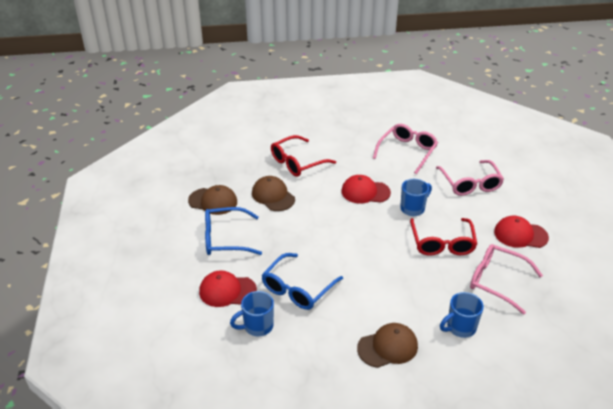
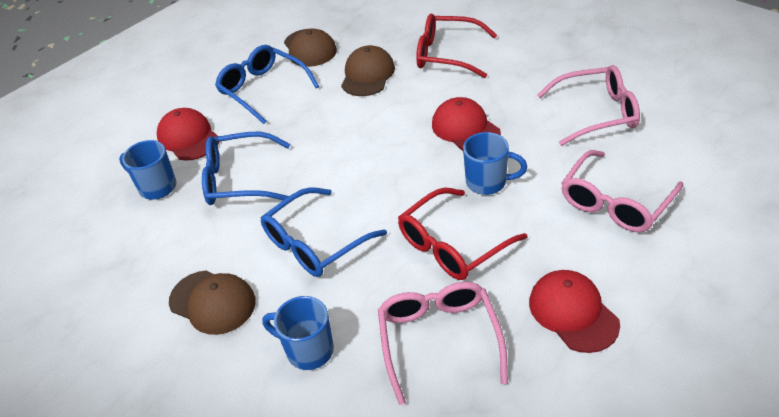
camera: 55 degrees right, 5 degrees up
none -> blue glasses [261,187,387,277]

